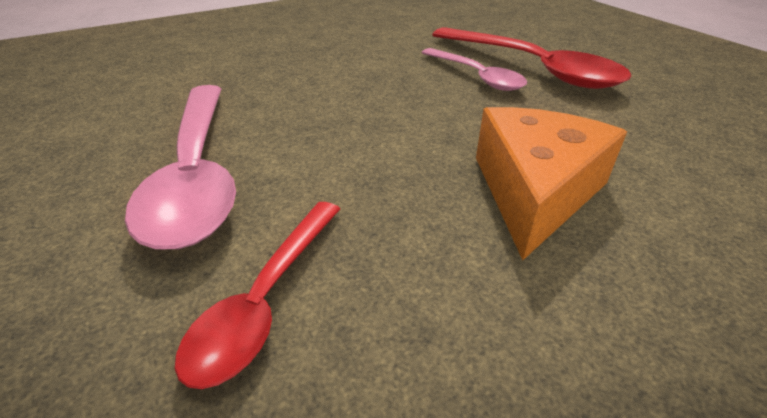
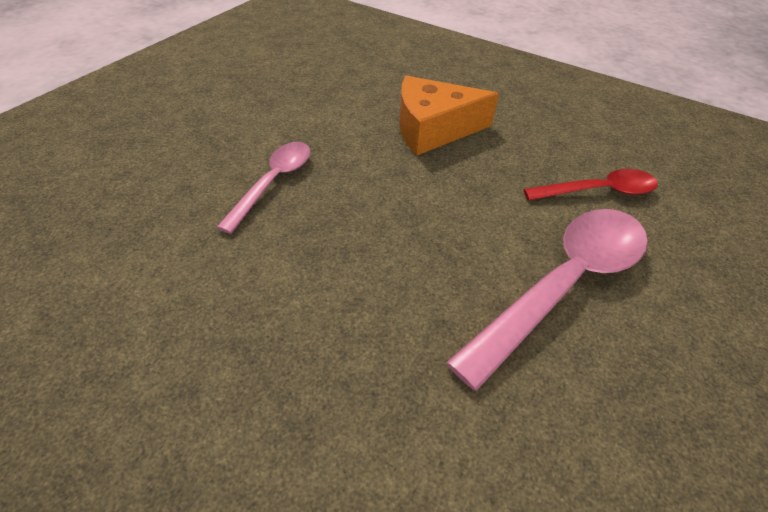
camera: 120 degrees left, 10 degrees up
red spoon [432,27,631,89] -> none

